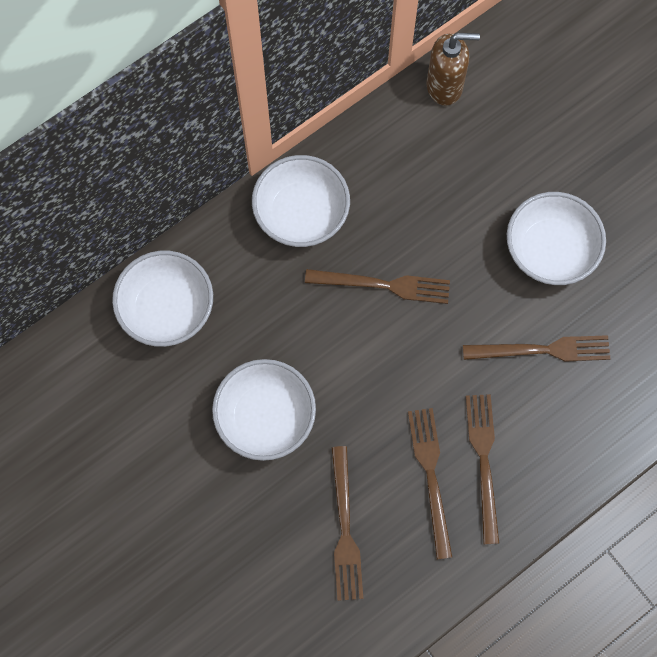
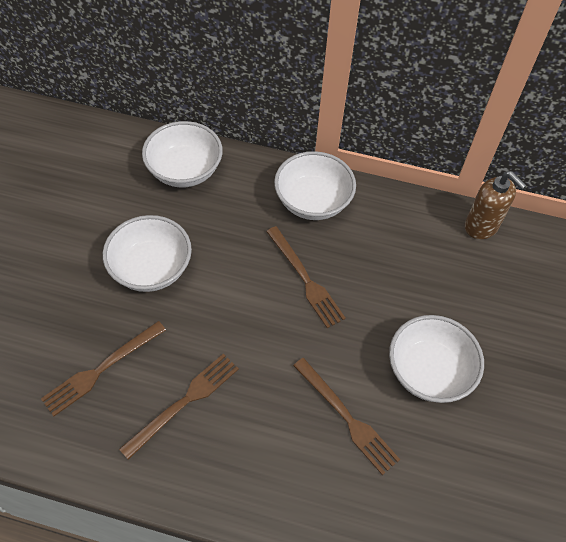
camera: 50 degrees right, 15 degrees down
brown fork [466,394,500,544] -> none

